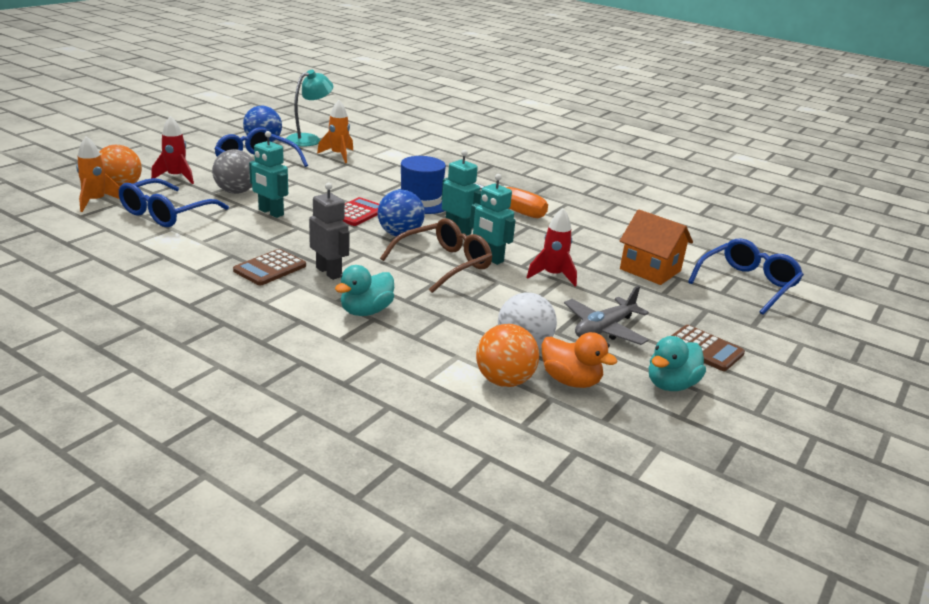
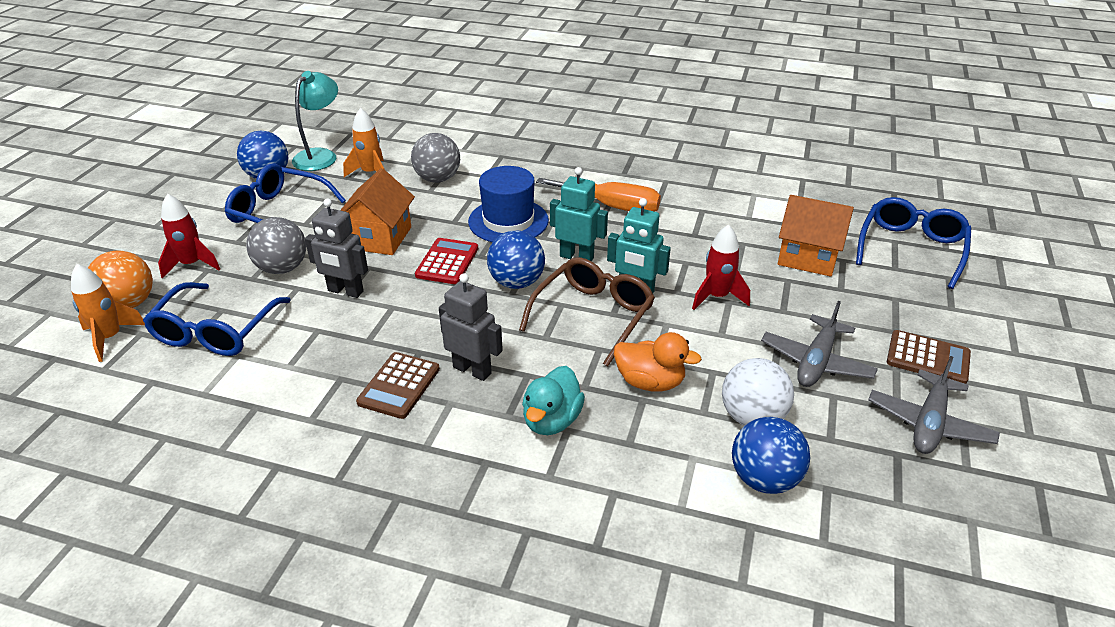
camera: 15 degrees left, 10 degrees up
turquoise robot [249,131,288,218] -> grey robot [305,199,368,298]
orange ball [476,324,539,387] -> blue ball [732,417,810,494]
orange duck [541,332,617,388] -> orange duck moved to [614,332,702,392]
turquoise duck [649,336,706,391] -> grey plane [868,356,1000,454]
none -> orange house [340,168,415,255]
none -> grey ball [411,133,460,183]

